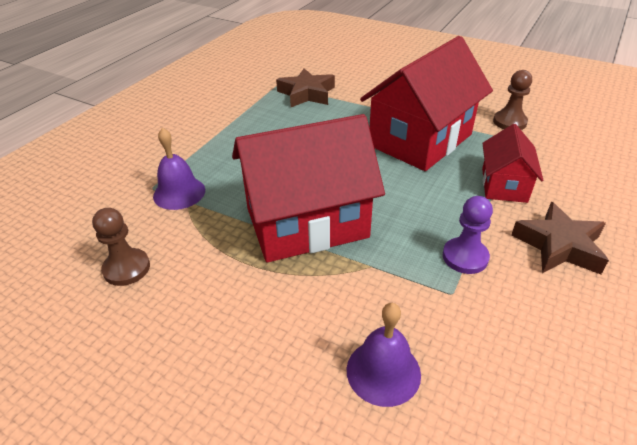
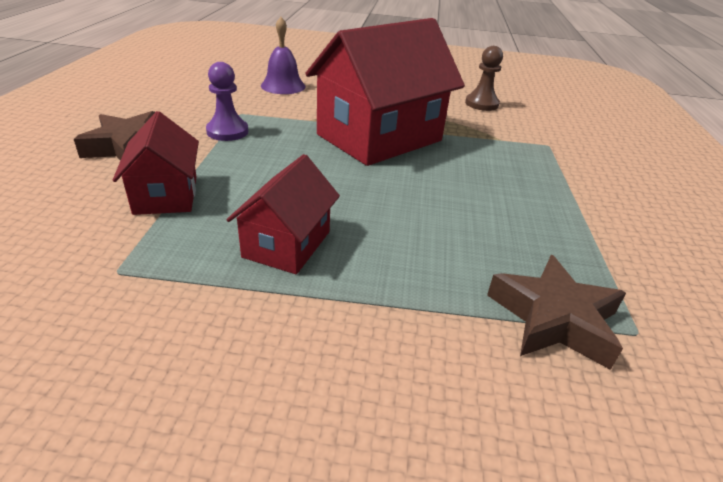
camera: 155 degrees right, 5 degrees down
purple bell [153,128,205,210] -> none
red house [360,36,493,171] -> red house [227,154,340,274], size x0.53
brown pawn [493,70,532,130] -> none

